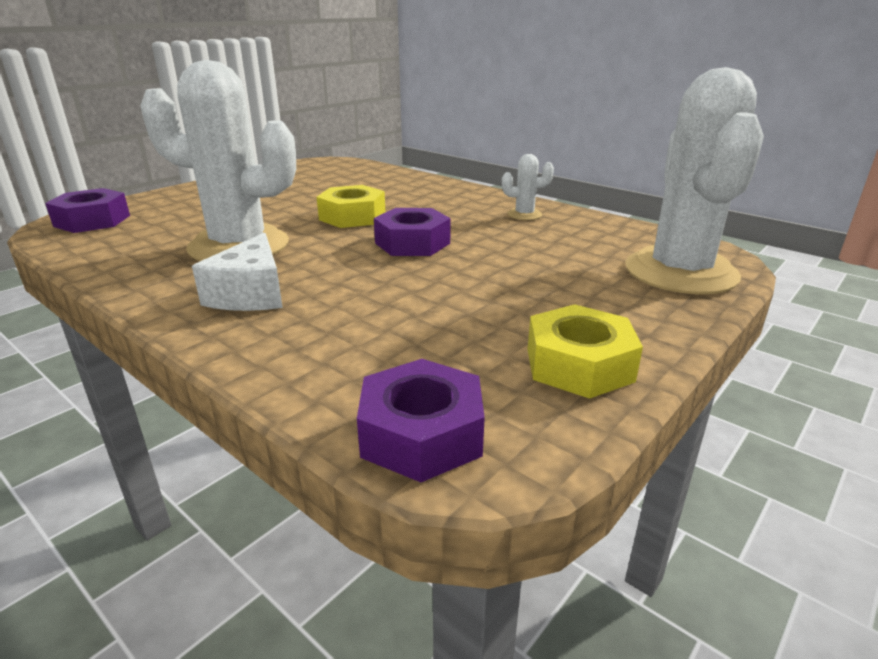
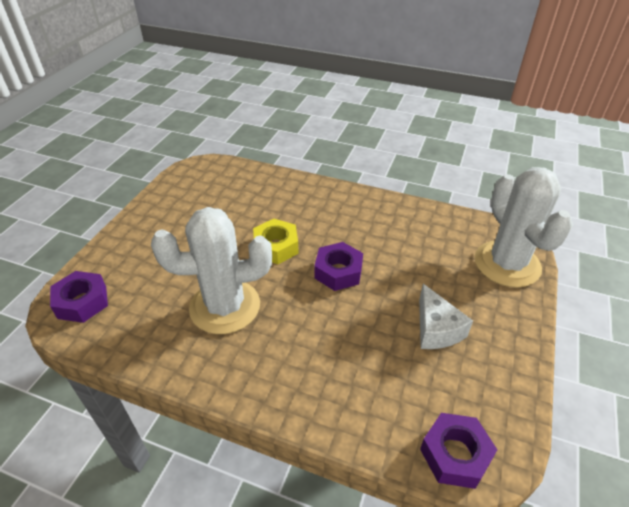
camera: 20 degrees left, 15 degrees up
white cheese [192,232,283,311] -> white cheese moved to [419,284,473,349]
white cactus [502,154,554,220] -> none
yellow nut [528,304,643,399] -> none

